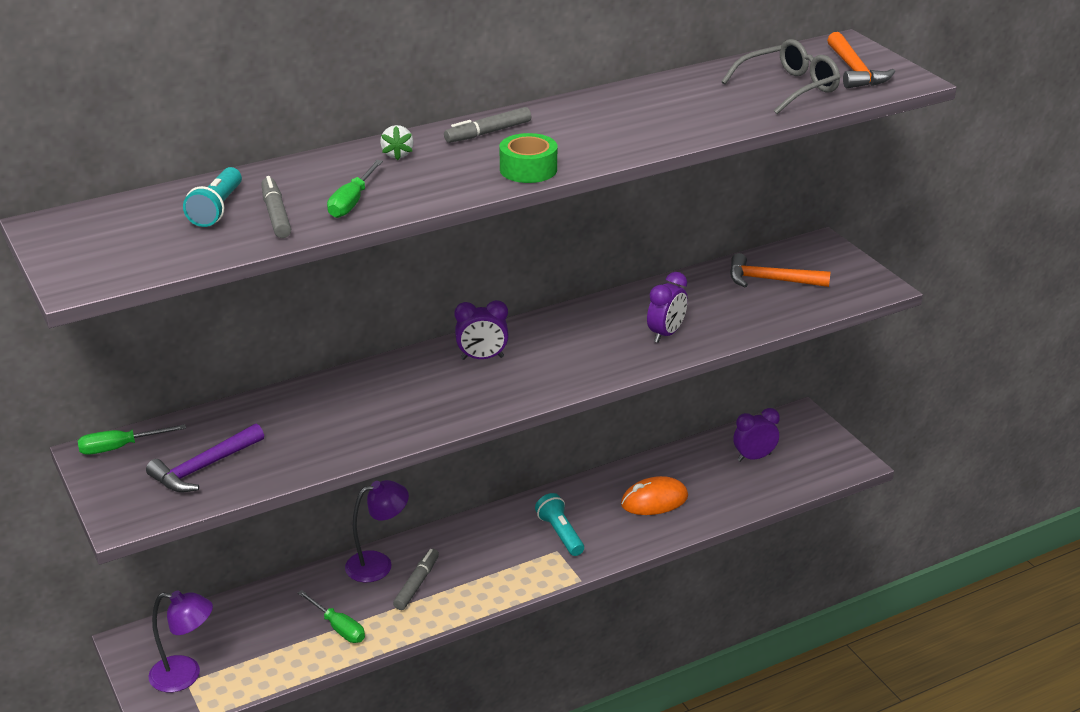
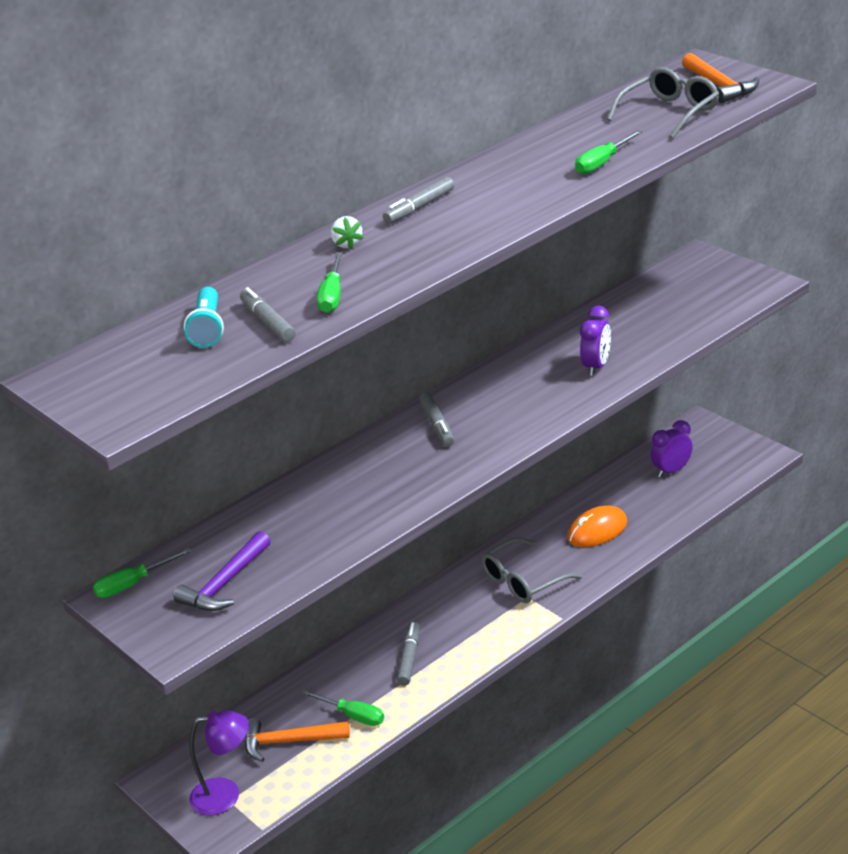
camera: 10 degrees left, 0 degrees up
purple lamp [345,480,409,582] -> none
purple clock [454,300,509,360] -> grey marker [419,393,454,446]
green tape [499,133,557,183] -> none
turquoise flashlight [535,493,584,556] -> grey glasses [481,538,583,603]
orange hammer [730,253,831,287] -> orange hammer moved to [244,718,350,762]
none -> green screwdriver [575,130,642,174]

